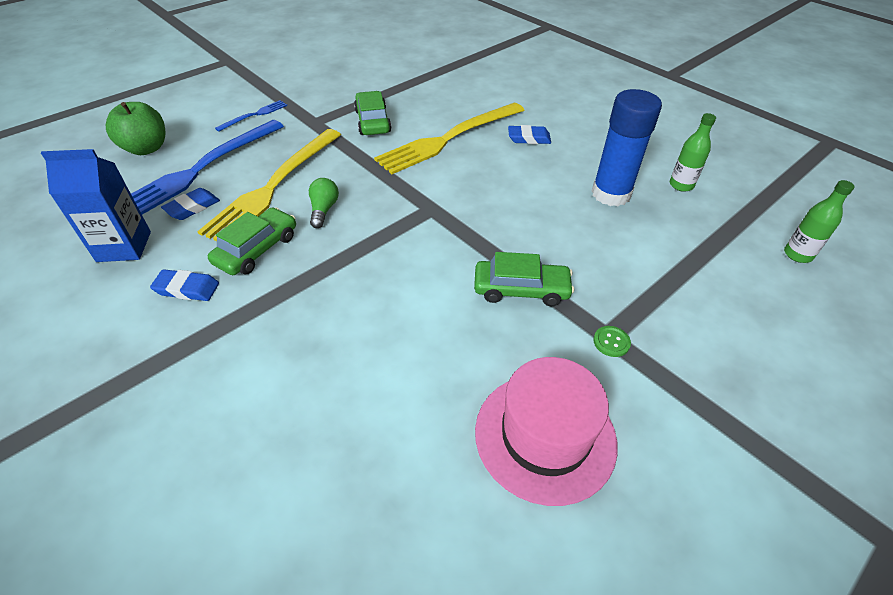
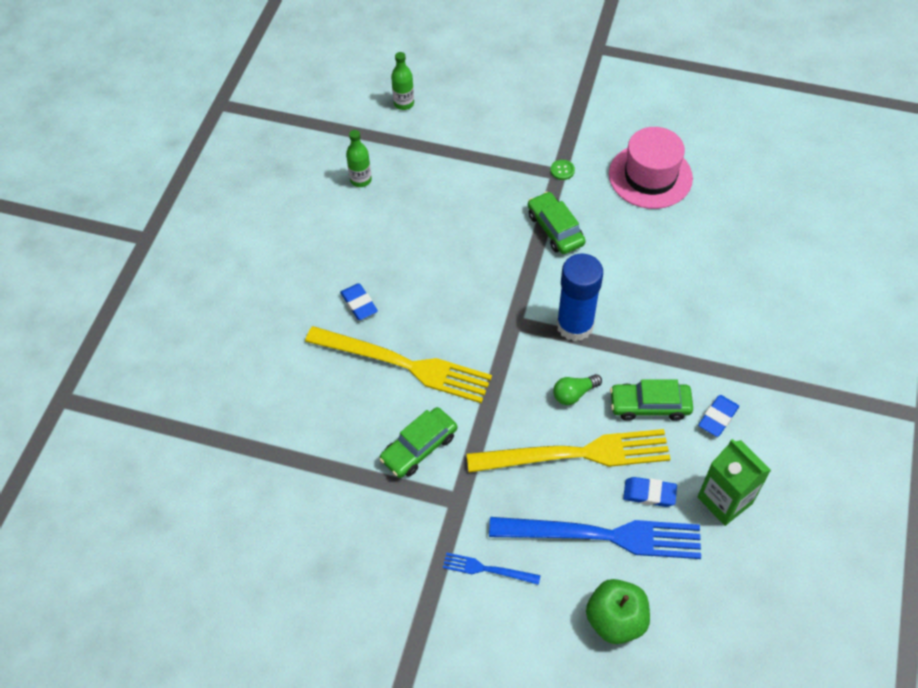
camera: 120 degrees left, 10 degrees up
blue carton [41,149,151,262] -> green carton [698,439,771,526]
blue eraser [150,269,219,301] -> blue eraser turned 60 degrees clockwise [698,395,739,437]
blue glue stick [592,89,662,206] -> blue glue stick moved to [556,254,603,341]

